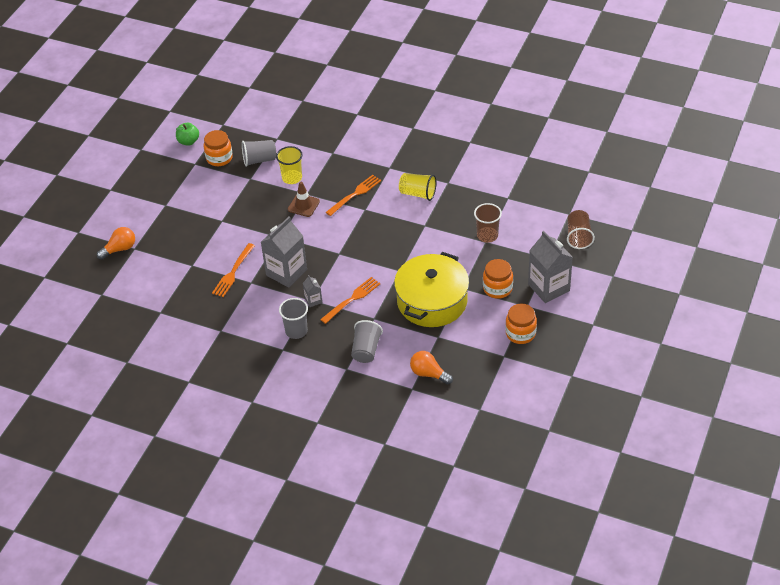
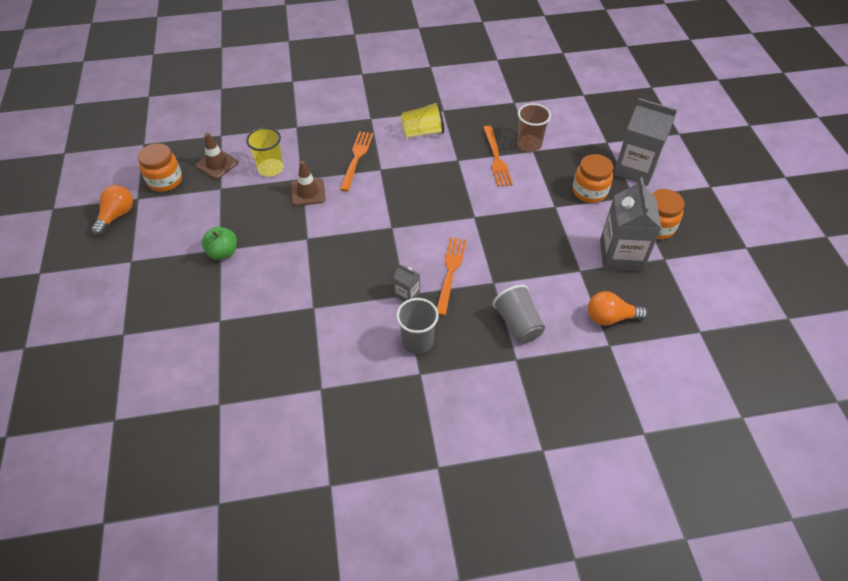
camera: 35 degrees left, 5 degrees up
orange light bulb [97,227,135,259] -> orange light bulb moved to [91,185,133,236]
green apple [176,123,199,146] -> green apple moved to [202,227,237,260]
orange fork [212,243,255,297] -> orange fork moved to [483,126,513,187]
grey cup [242,140,276,167] -> brown traffic cone [196,133,238,179]
grey carton [261,217,307,288] -> grey carton moved to [600,178,662,272]
yellow pot [394,252,469,327] -> none
brown cup [567,210,595,249] -> none

